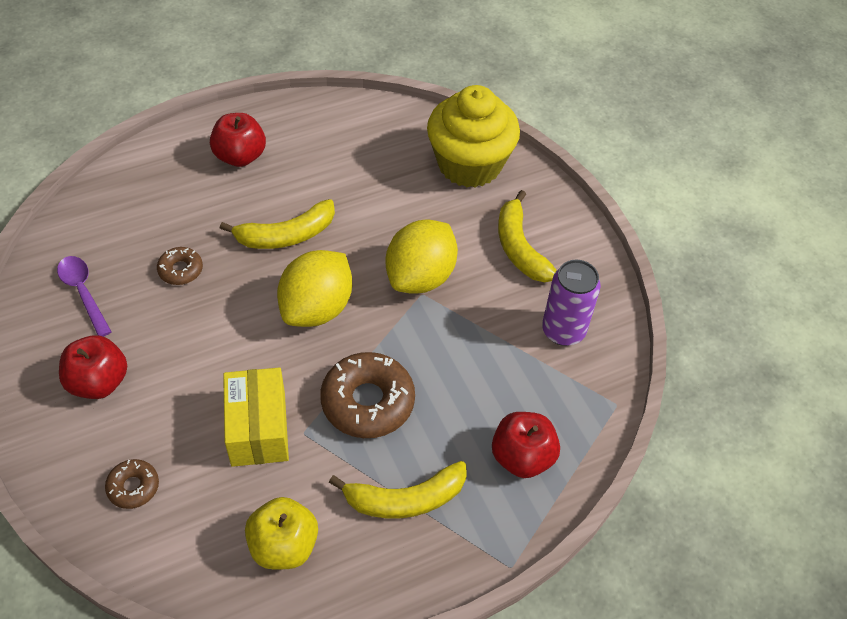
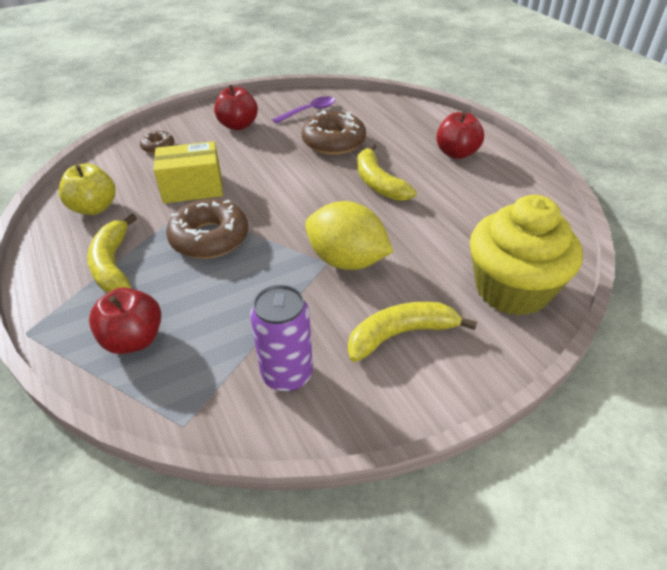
camera: 90 degrees right, 10 degrees down
brown donut [157,247,203,285] -> brown donut [302,110,366,155], size x1.93
yellow lemon [277,250,352,327] -> none

